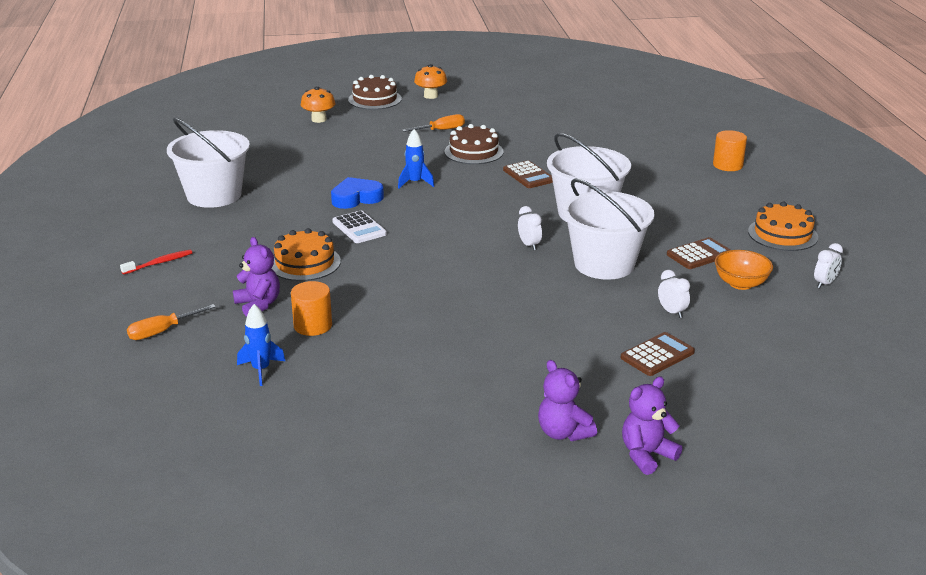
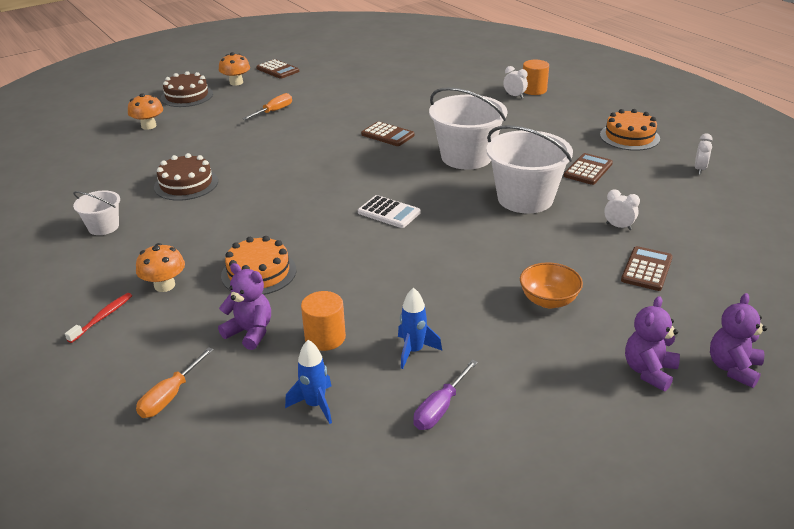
camera: 25 degrees left, 5 degrees up
white bucket [167,118,250,208] -> white bucket [73,191,120,235], size x0.52
blue heart [331,177,384,209] -> none
white calculator [332,210,387,243] -> white calculator moved to [358,195,421,228]
blue rocket [398,129,434,189] -> blue rocket moved to [398,287,442,369]
brown cake [444,124,504,164] -> brown cake moved to [154,153,218,201]
white clock [518,206,542,250] -> white clock moved to [503,66,528,98]
purple teddy bear [538,360,597,441] -> purple teddy bear turned 90 degrees clockwise [625,296,680,391]
orange bowl [715,250,773,290] -> orange bowl moved to [520,262,583,308]
none -> orange mushroom [136,243,185,292]
none -> brown calculator [256,59,299,79]
none -> purple screwdriver [413,360,478,430]

